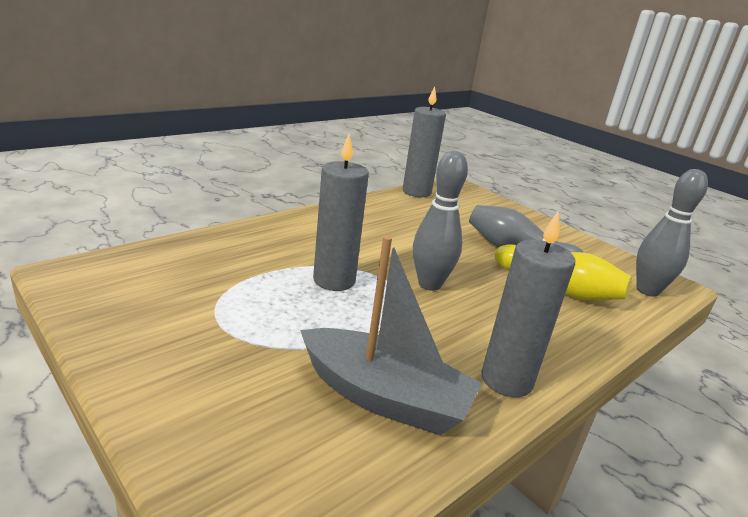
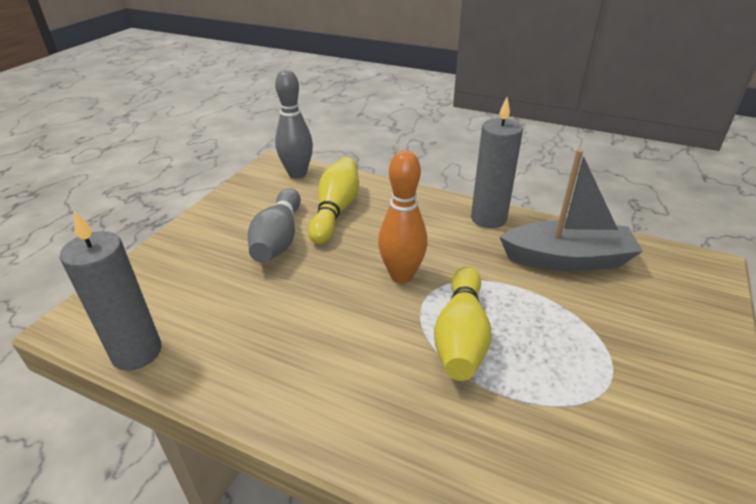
camera: 110 degrees left, 10 degrees up
grey boat [300,236,482,435] -> grey boat turned 90 degrees clockwise [500,149,643,271]
grey candle [313,134,369,291] -> yellow bowling pin [434,266,492,381]
grey bowling pin [413,151,468,291] -> orange bowling pin [378,150,428,283]

